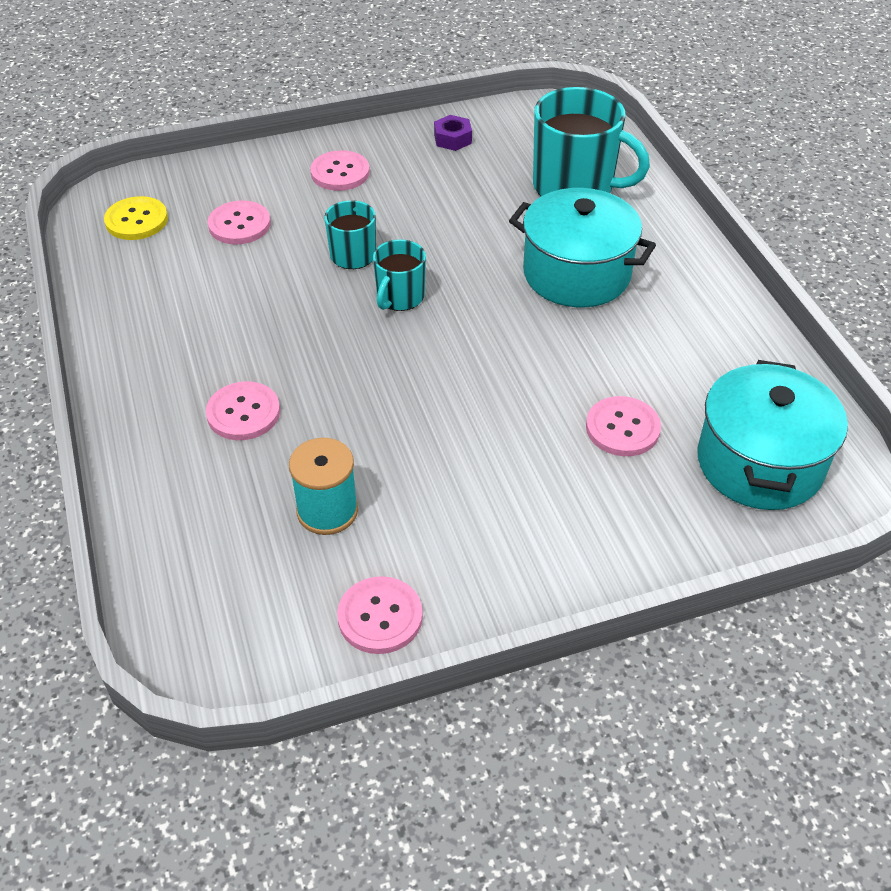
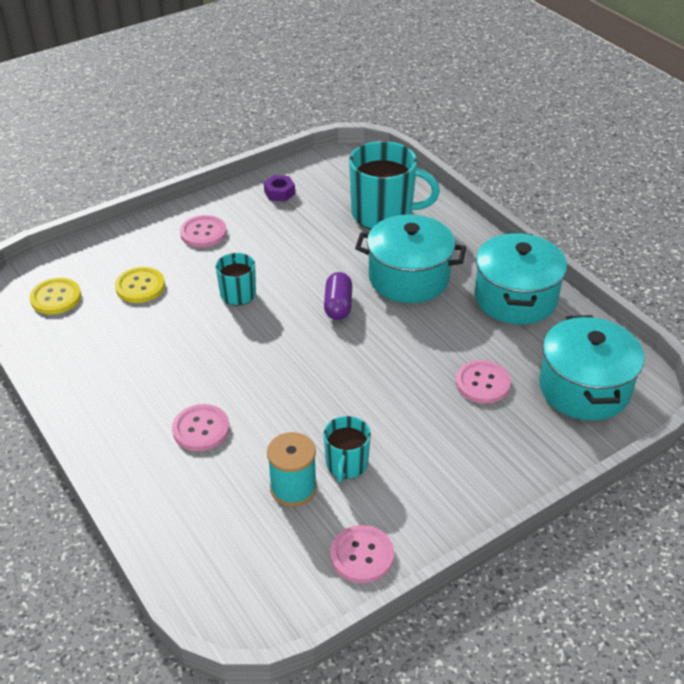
camera: 15 degrees left, 5 degrees down
pink button [208,200,271,245] -> yellow button [115,267,165,303]
turquoise mug [373,239,426,311] -> turquoise mug moved to [323,416,371,483]
none -> purple capsule [324,272,352,320]
none -> turquoise pot [474,232,567,325]

